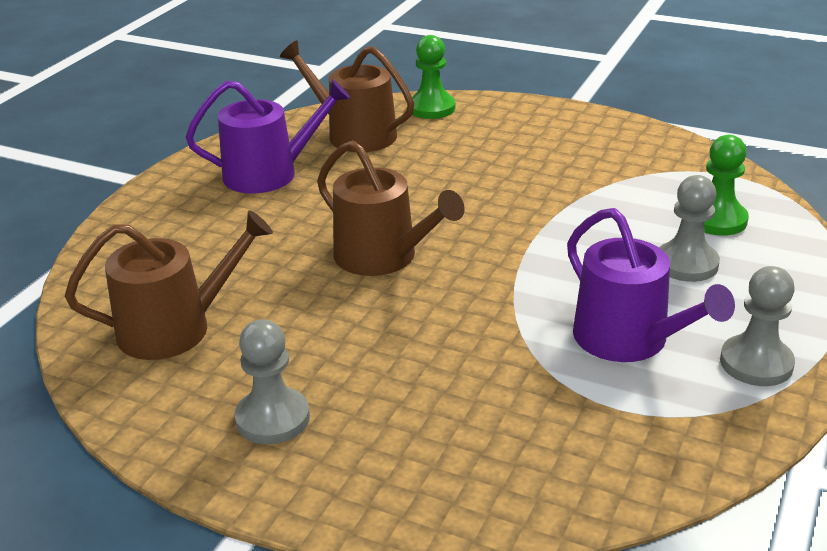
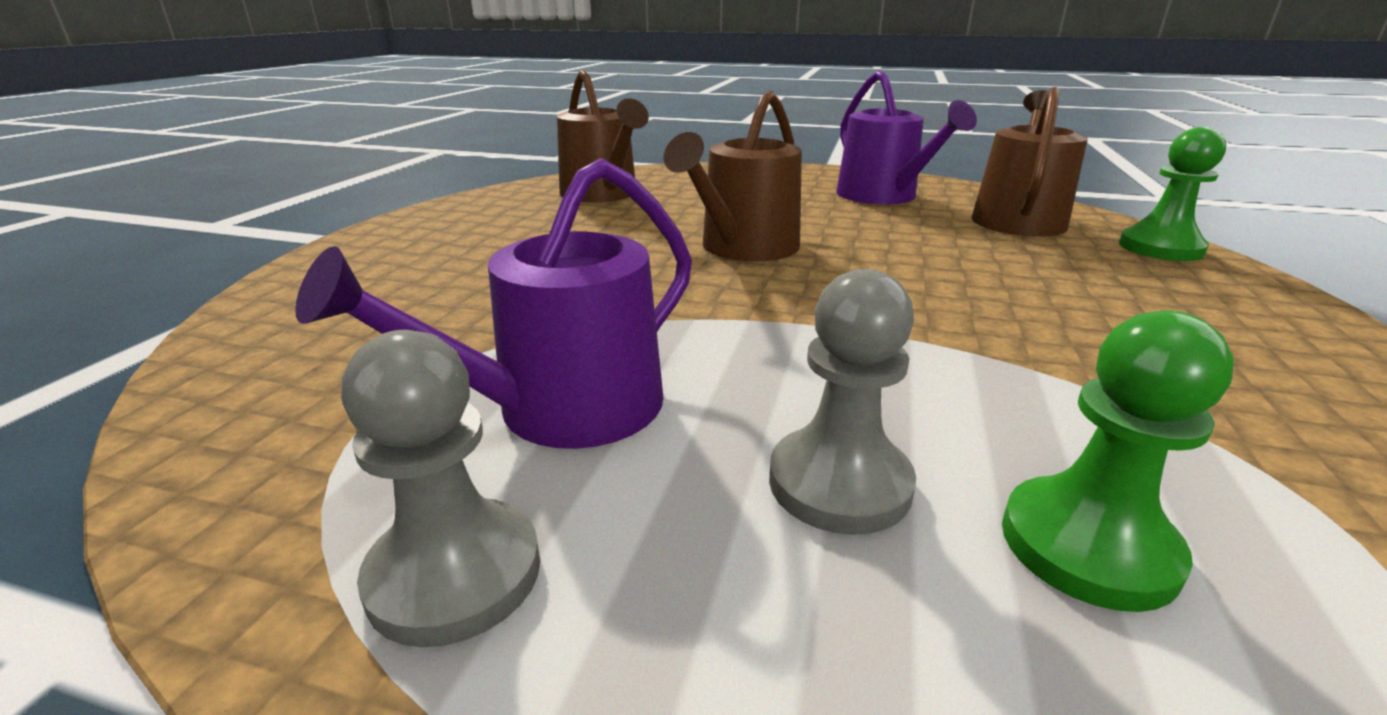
camera: 80 degrees right, 5 degrees down
grey pawn [235,319,310,444] -> none

